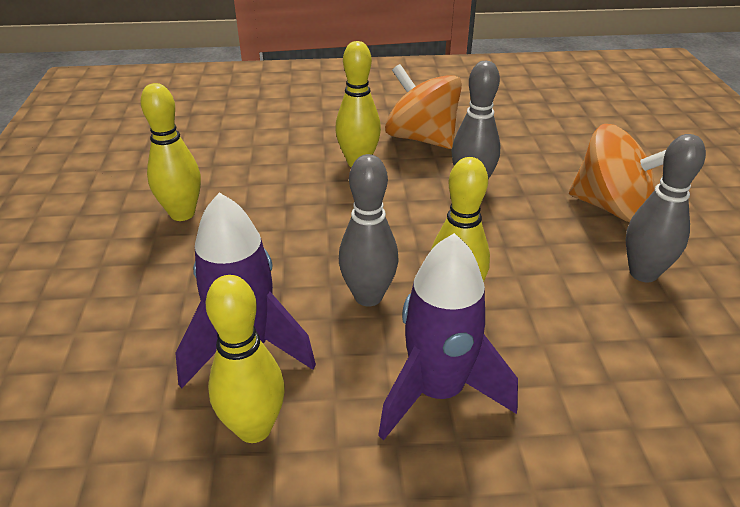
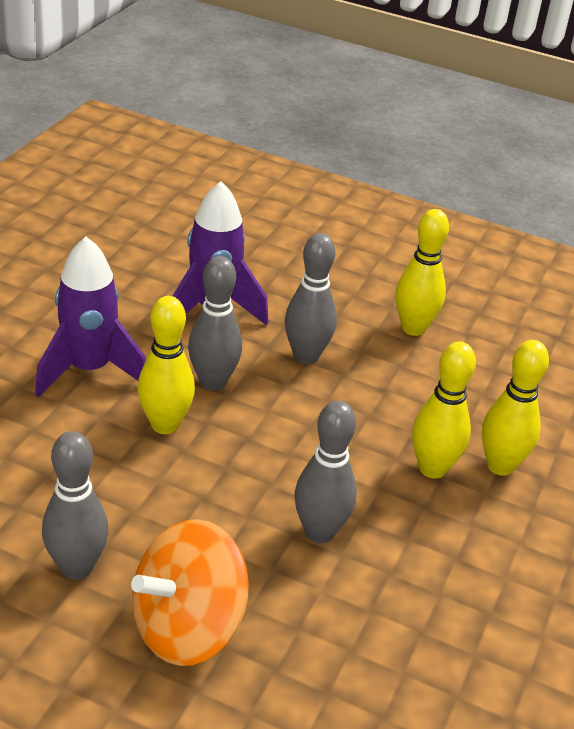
camera: 115 degrees right, 0 degrees up
yellow bowling pin [206,275,285,443] -> yellow bowling pin moved to [482,340,549,476]
orange spinning top [385,64,462,149] -> none
none -> grey bowling pin [285,233,337,364]

